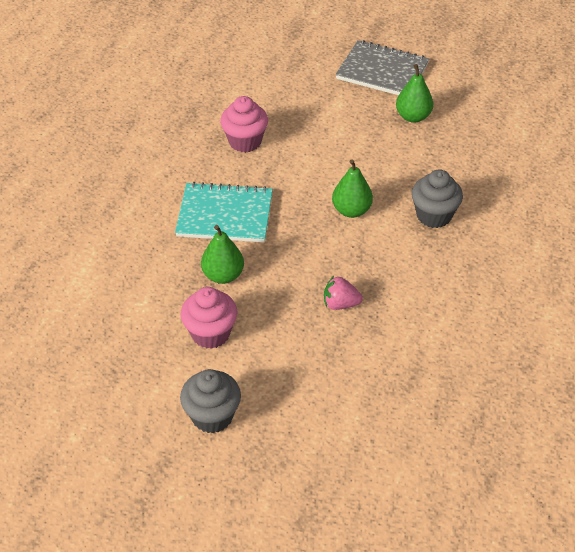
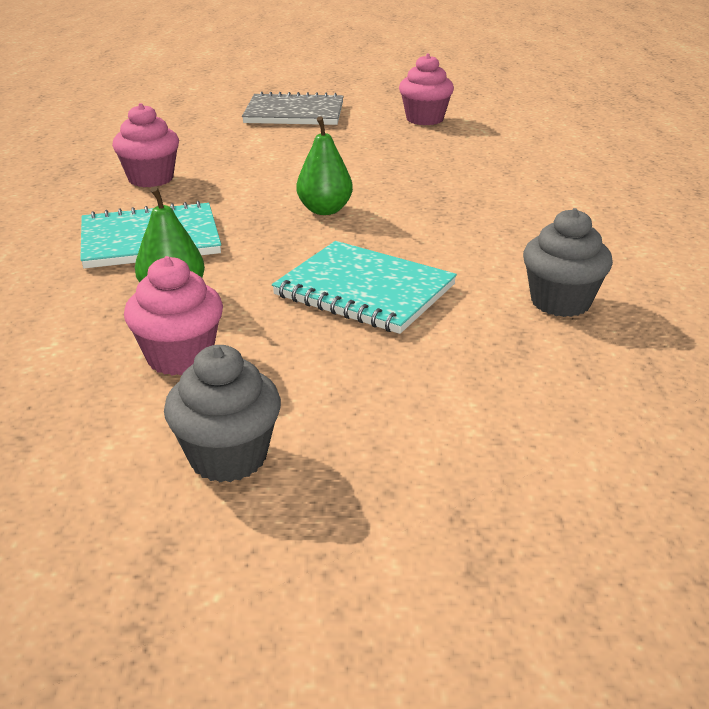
camera: 20 degrees left, 15 degrees down
pink strawberry [324,276,363,310] -> turquoise notebook [272,241,457,334]
green pear [396,64,433,123] -> none
grey cupcake [412,169,463,228] -> grey cupcake moved to [523,208,613,317]
none -> pink cupcake [399,54,454,125]

